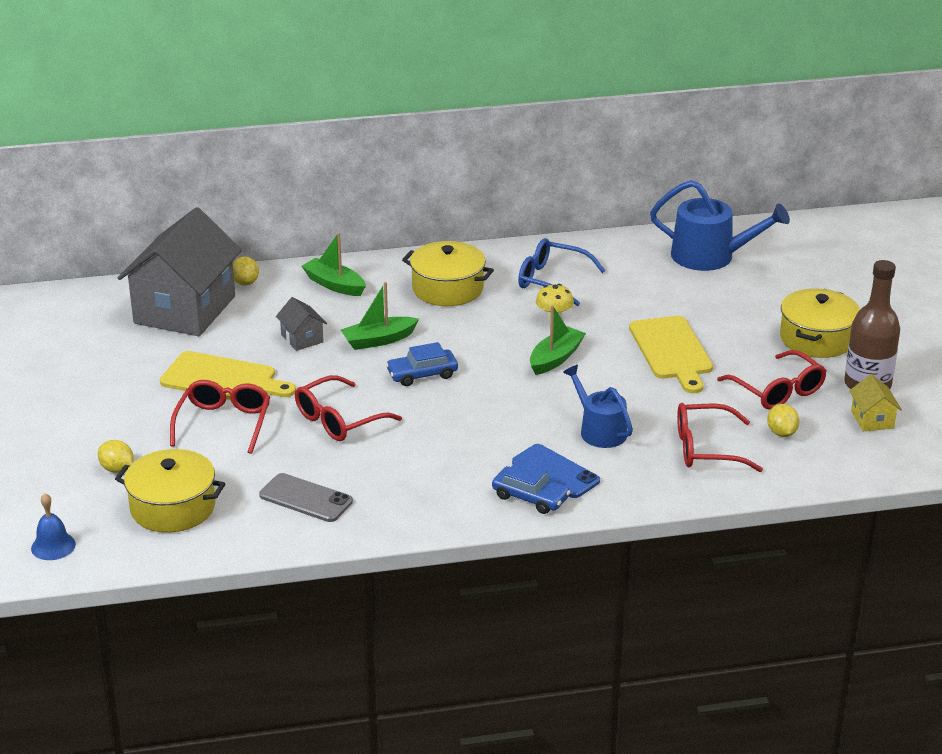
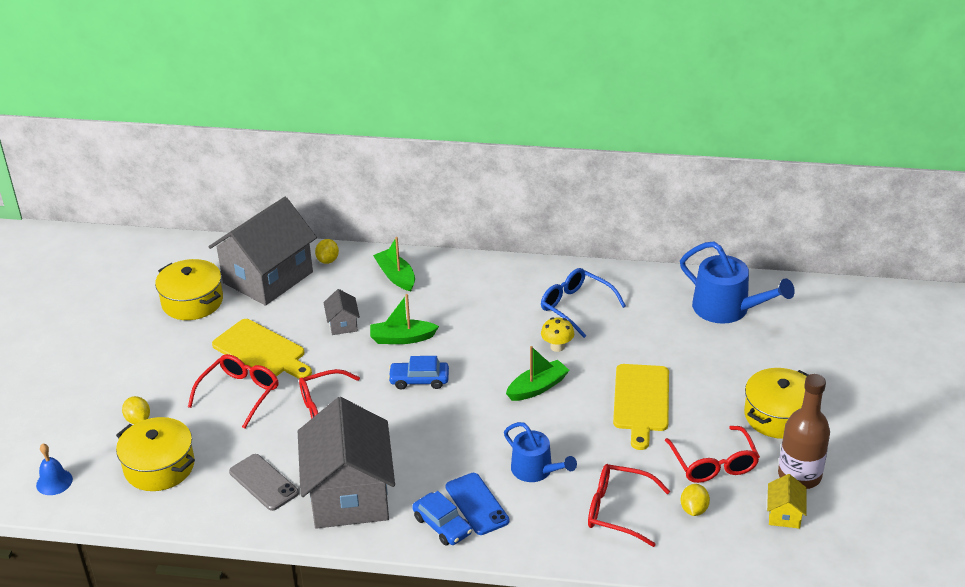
camera: 20 degrees right, 5 degrees up
yellow pot [402,241,494,306] -> yellow pot moved to [155,259,223,320]
blue watering can [563,365,633,448] -> blue watering can turned 150 degrees clockwise [504,422,577,482]
none -> grey house [298,397,395,529]

